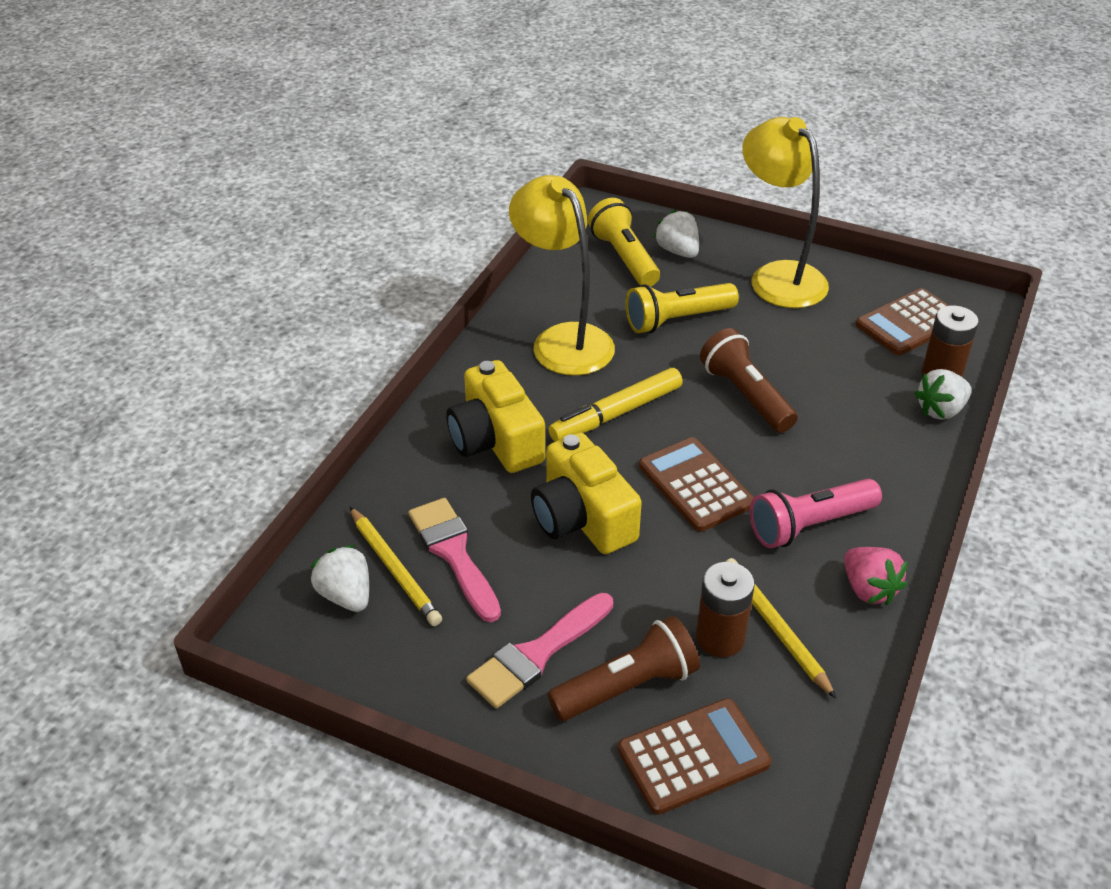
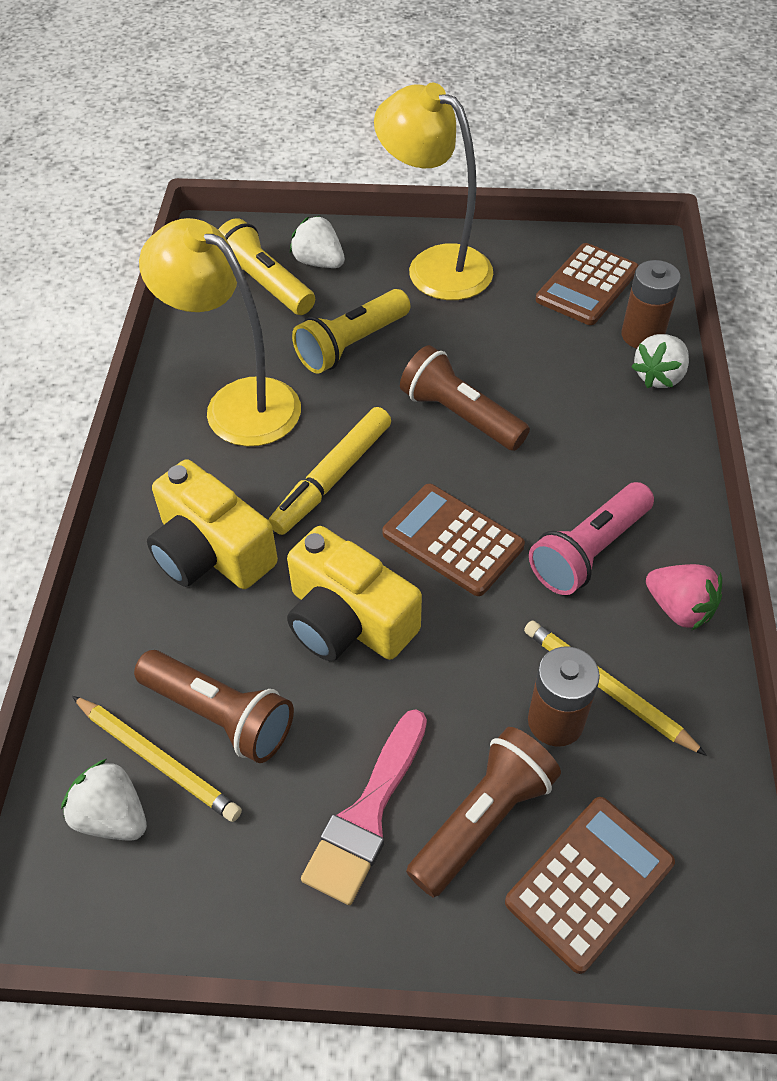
camera: 20 degrees left, 10 degrees up
pink brush [408,498,501,622] -> brown flashlight [134,650,294,763]

